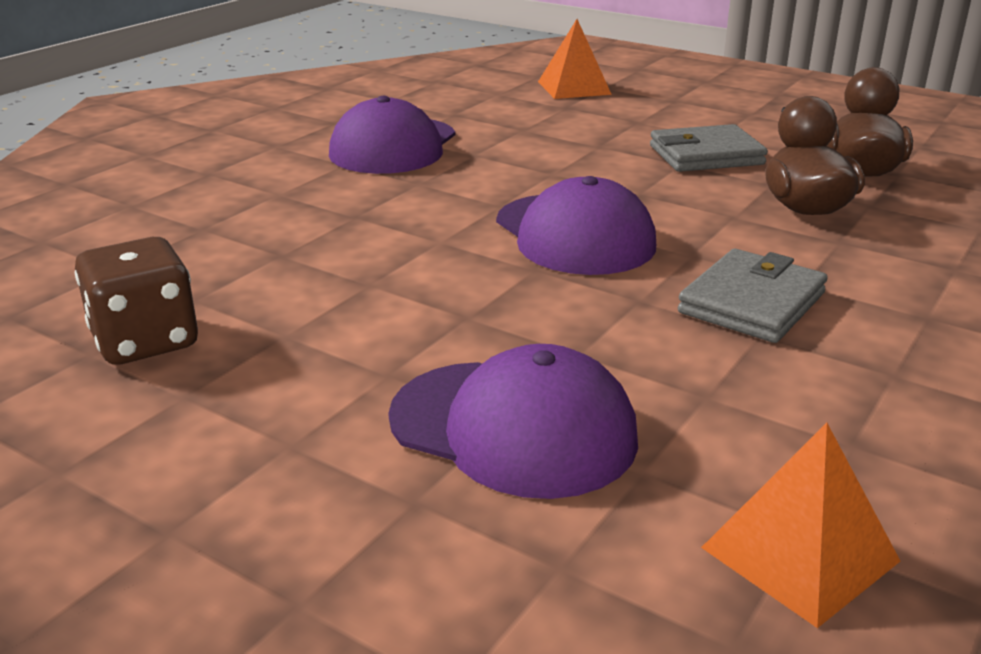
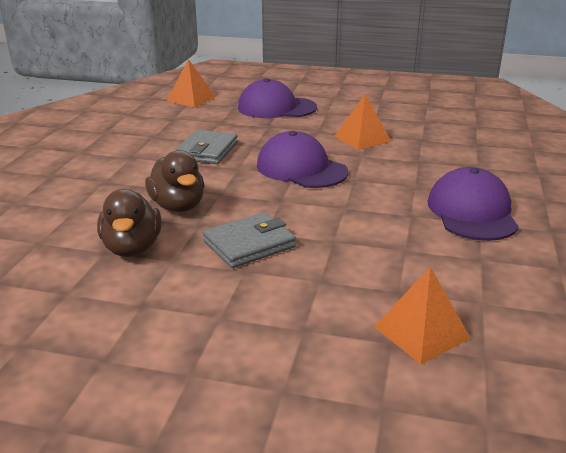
camera: 160 degrees right, 0 degrees up
brown dice [74,237,198,365] -> none
none -> orange pyramid [335,93,391,150]

